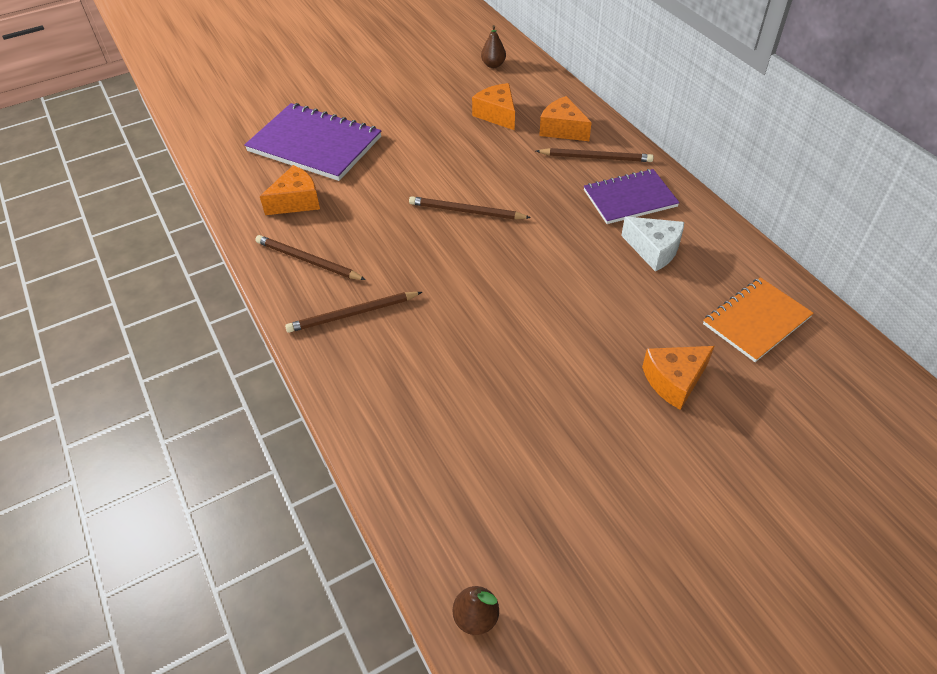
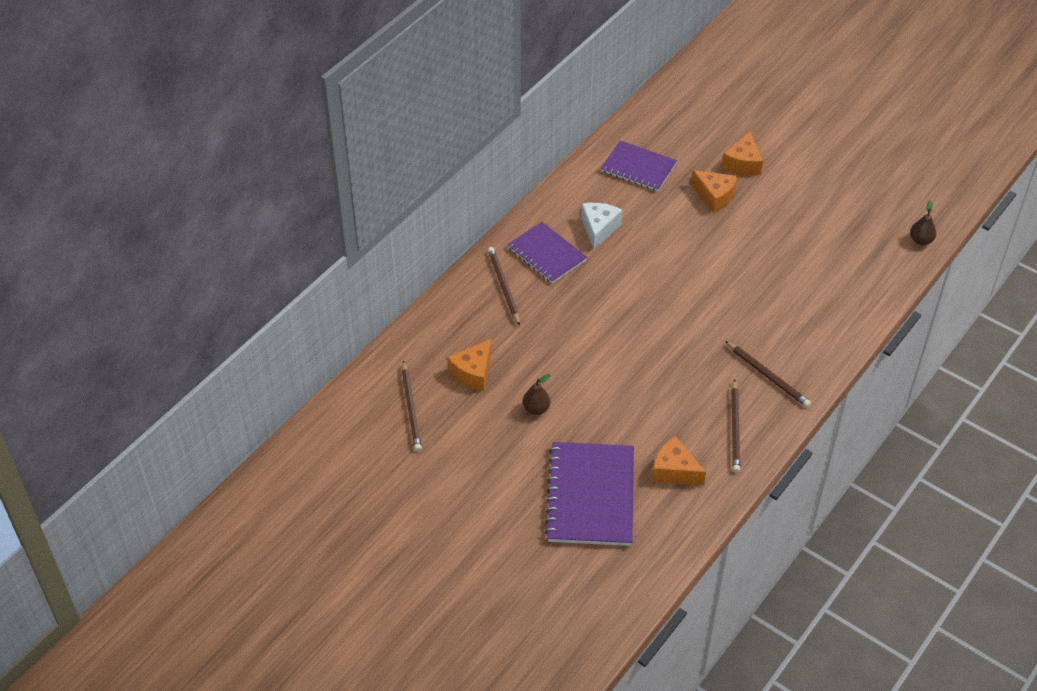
camera: 115 degrees left, 0 degrees up
brown pencil [409,196,531,220] -> brown pencil moved to [402,361,422,452]
brown pear [481,25,506,68] -> brown pear moved to [523,374,551,415]
orange cheese [539,96,592,141] -> orange cheese moved to [721,131,763,176]
orange notebook [703,277,814,362] -> purple notebook [601,141,677,191]

